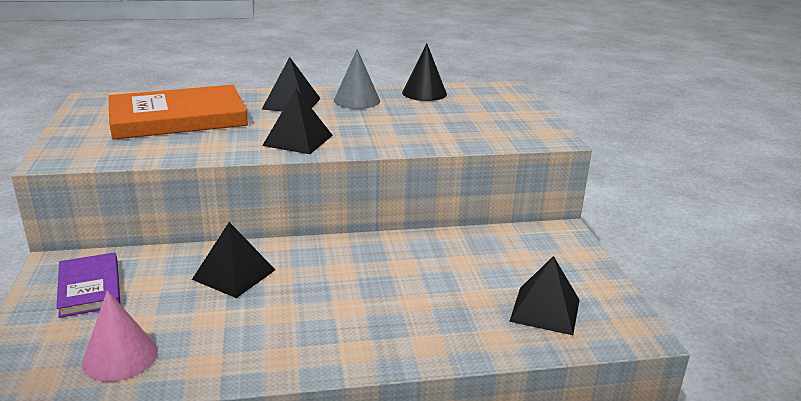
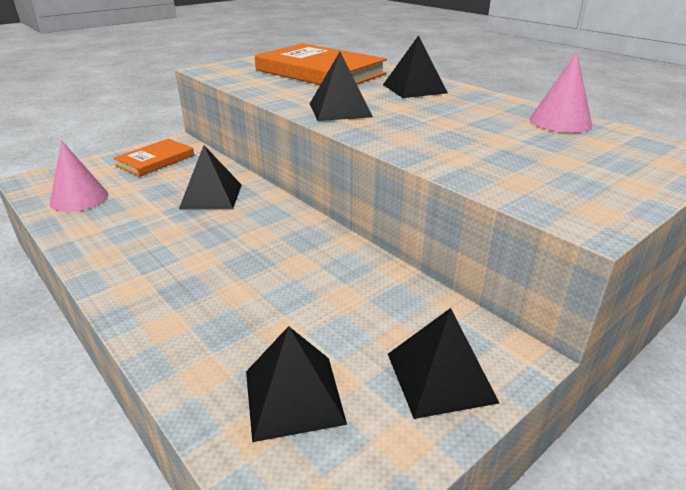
camera: 60 degrees right, 5 degrees up
purple book [56,252,121,318] -> orange book [113,139,194,177]
grey cone [334,49,380,109] -> none
black cone [402,43,447,101] -> pink cone [530,52,592,133]
none -> black pyramid [388,308,499,419]

